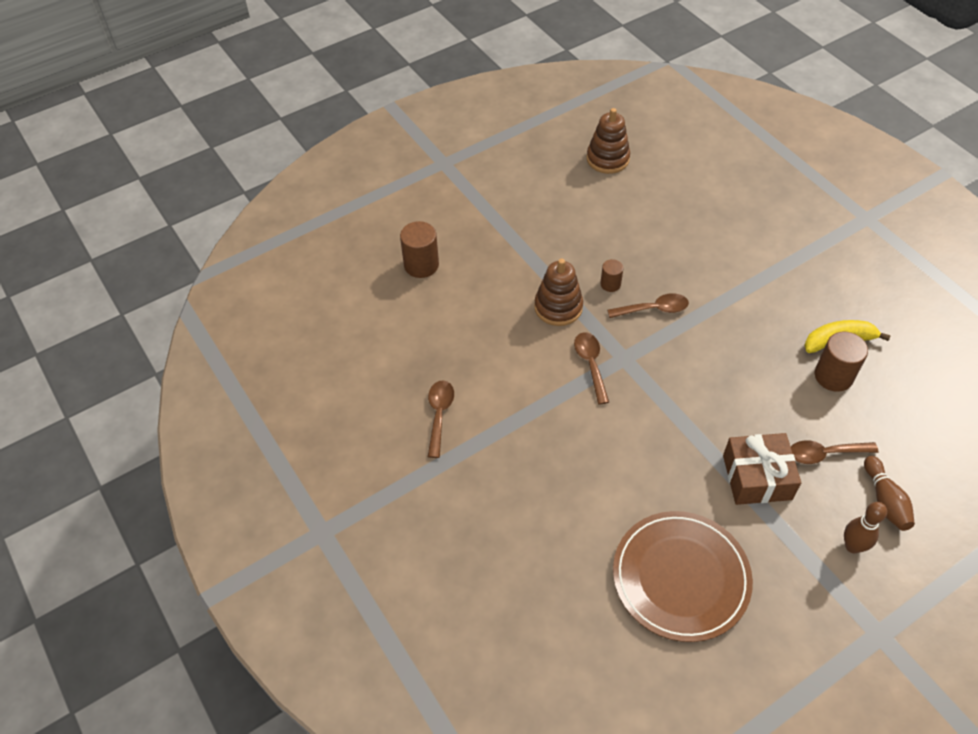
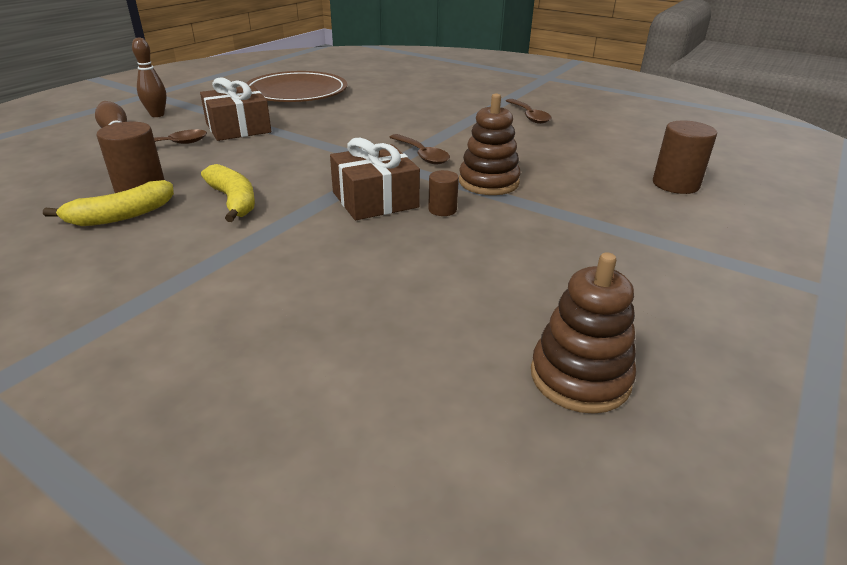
camera: 155 degrees right, 20 degrees down
brown spoon [607,293,689,318] -> brown gift [330,138,420,220]
none -> yellow banana [201,164,255,222]

